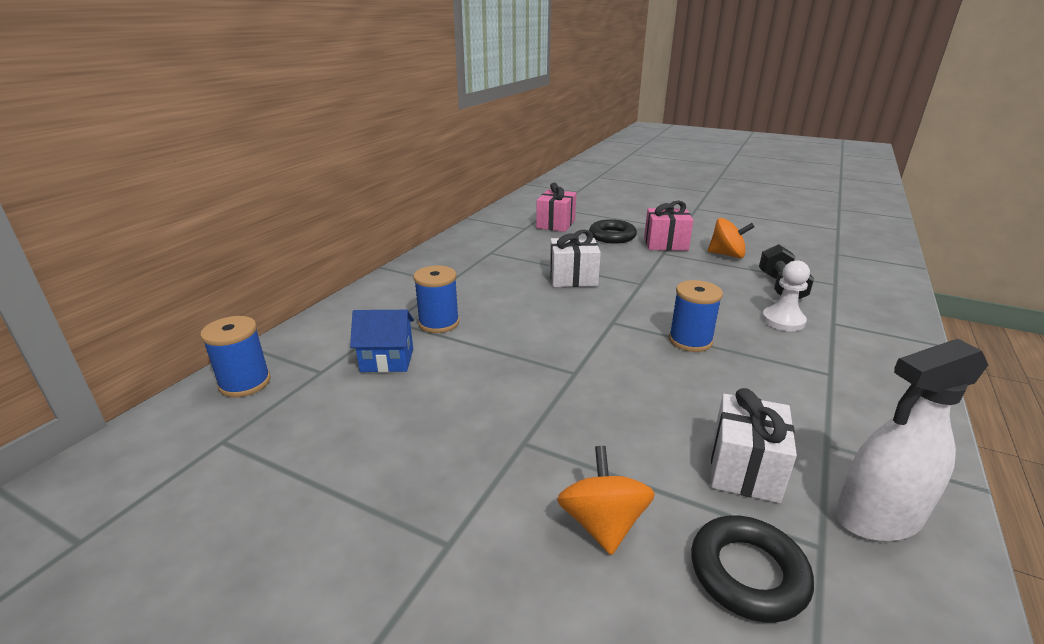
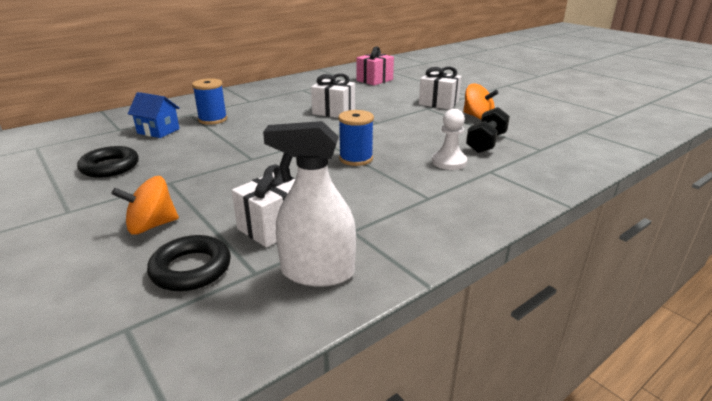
camera: 25 degrees right, 0 degrees up
blue spool [200,316,271,397] -> none
orange spinning top [557,446,655,555] -> orange spinning top turned 135 degrees counterclockwise [111,176,179,235]
black ring [589,219,637,244] -> black ring moved to [77,146,139,178]
pink gift [644,201,694,251] -> white gift [419,67,462,110]

